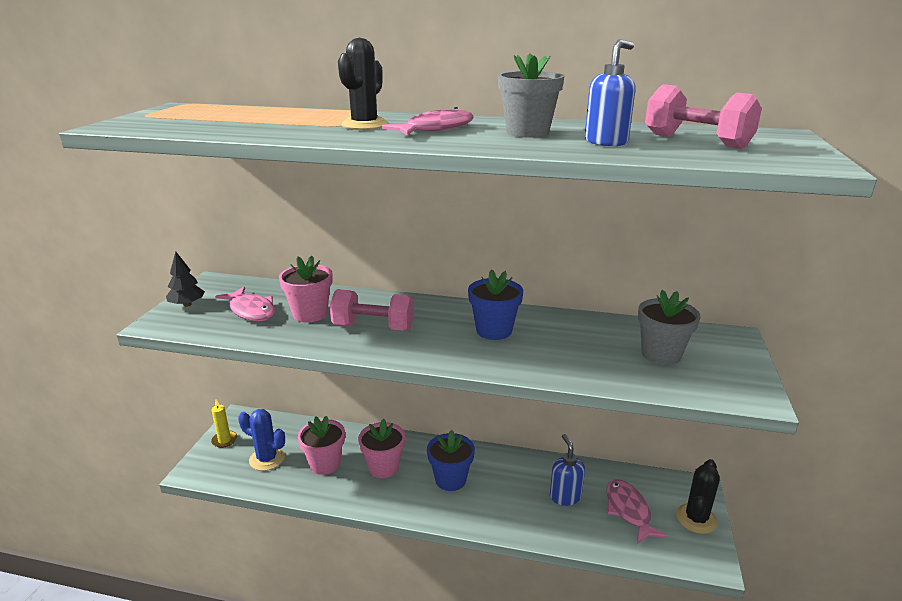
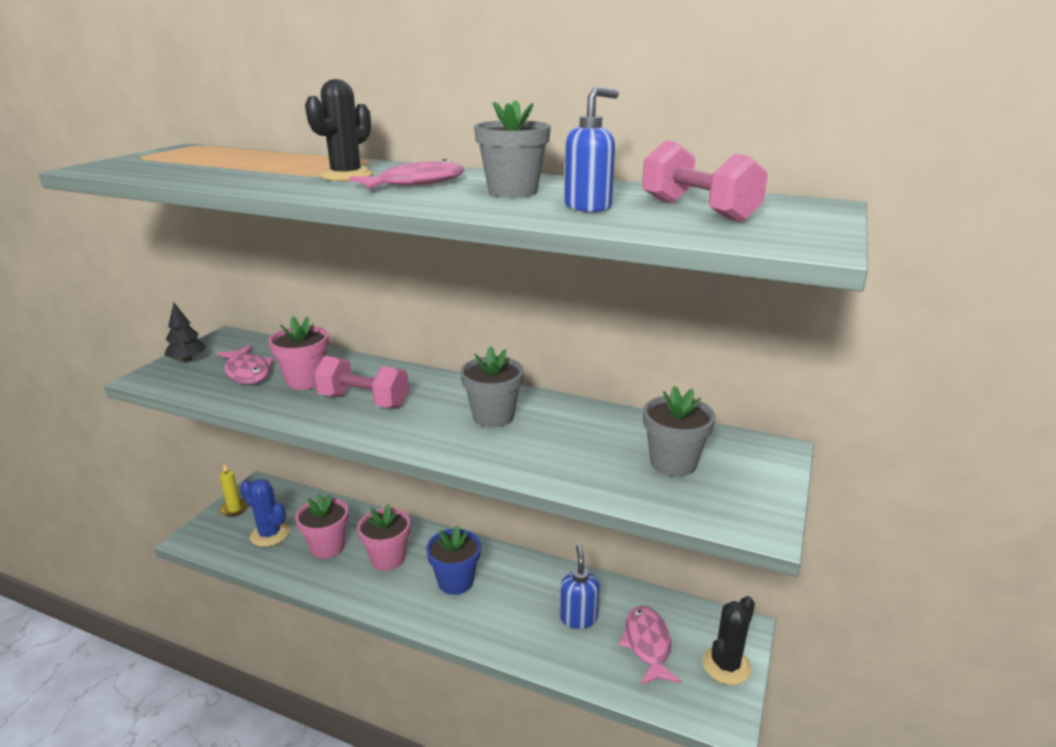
camera: 10 degrees right, 0 degrees up
blue flower pot [468,269,523,340] -> grey flower pot [460,346,524,428]

